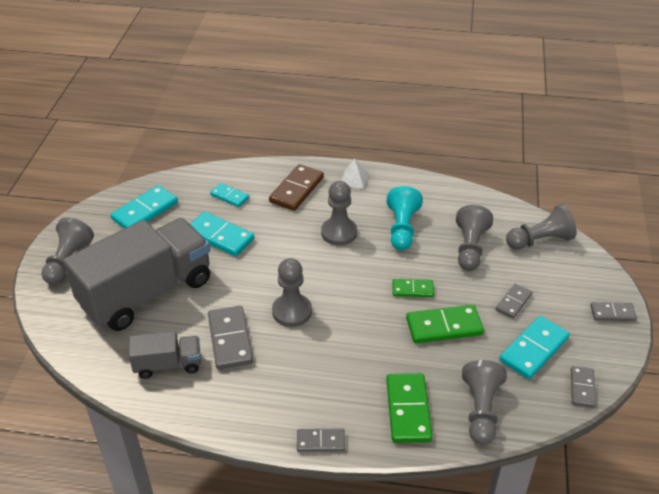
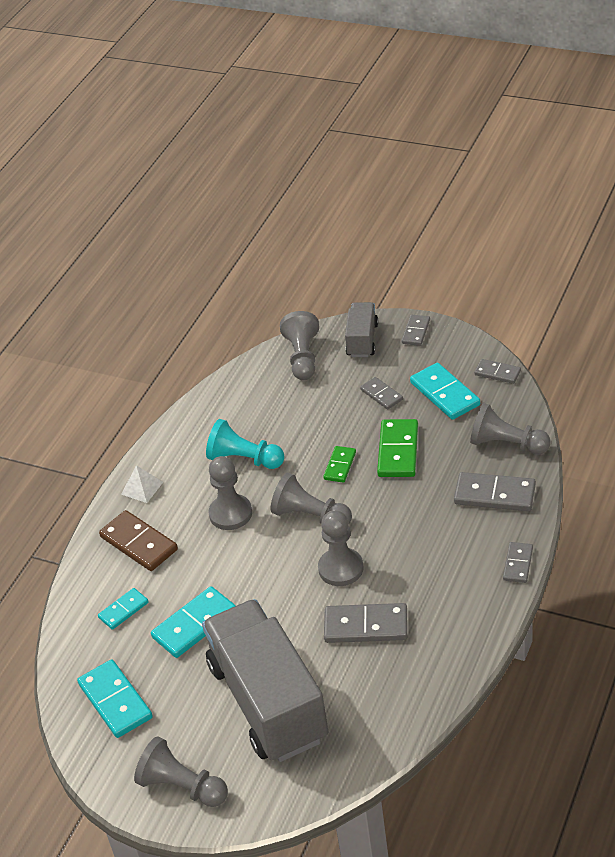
camera: 70 degrees left, 0 degrees up
grey truck [129,331,201,379] -> grey truck moved to [345,302,378,357]
green domino [386,373,432,443] -> grey domino [454,472,536,511]
grey pawn [456,205,493,271] -> grey pawn moved to [271,472,352,524]

